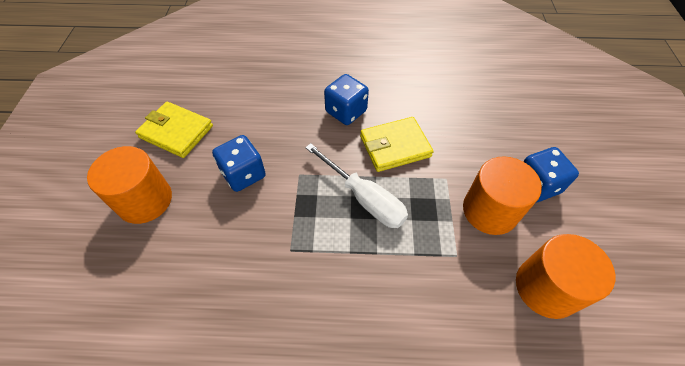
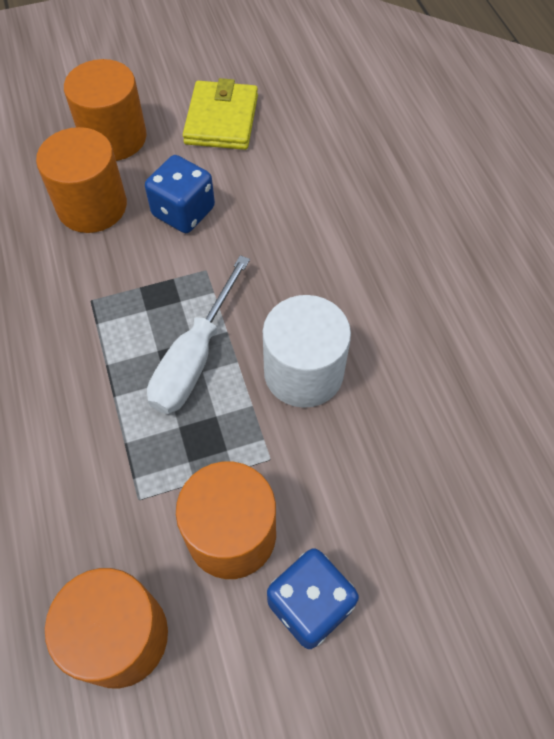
camera: 70 degrees right, 5 degrees up
blue dice [324,74,369,125] -> none
yellow wallet [360,117,434,172] -> white cylinder [263,295,351,408]
none -> orange cylinder [36,127,127,233]

